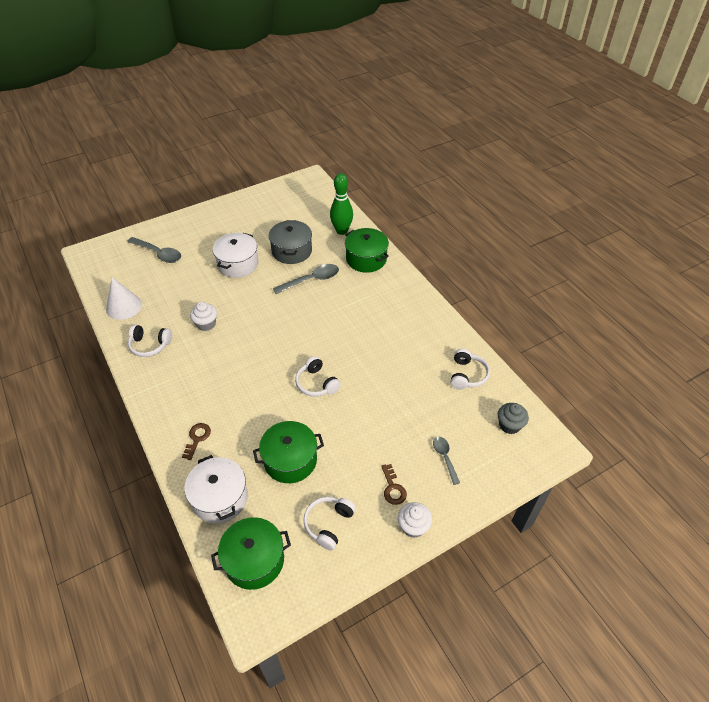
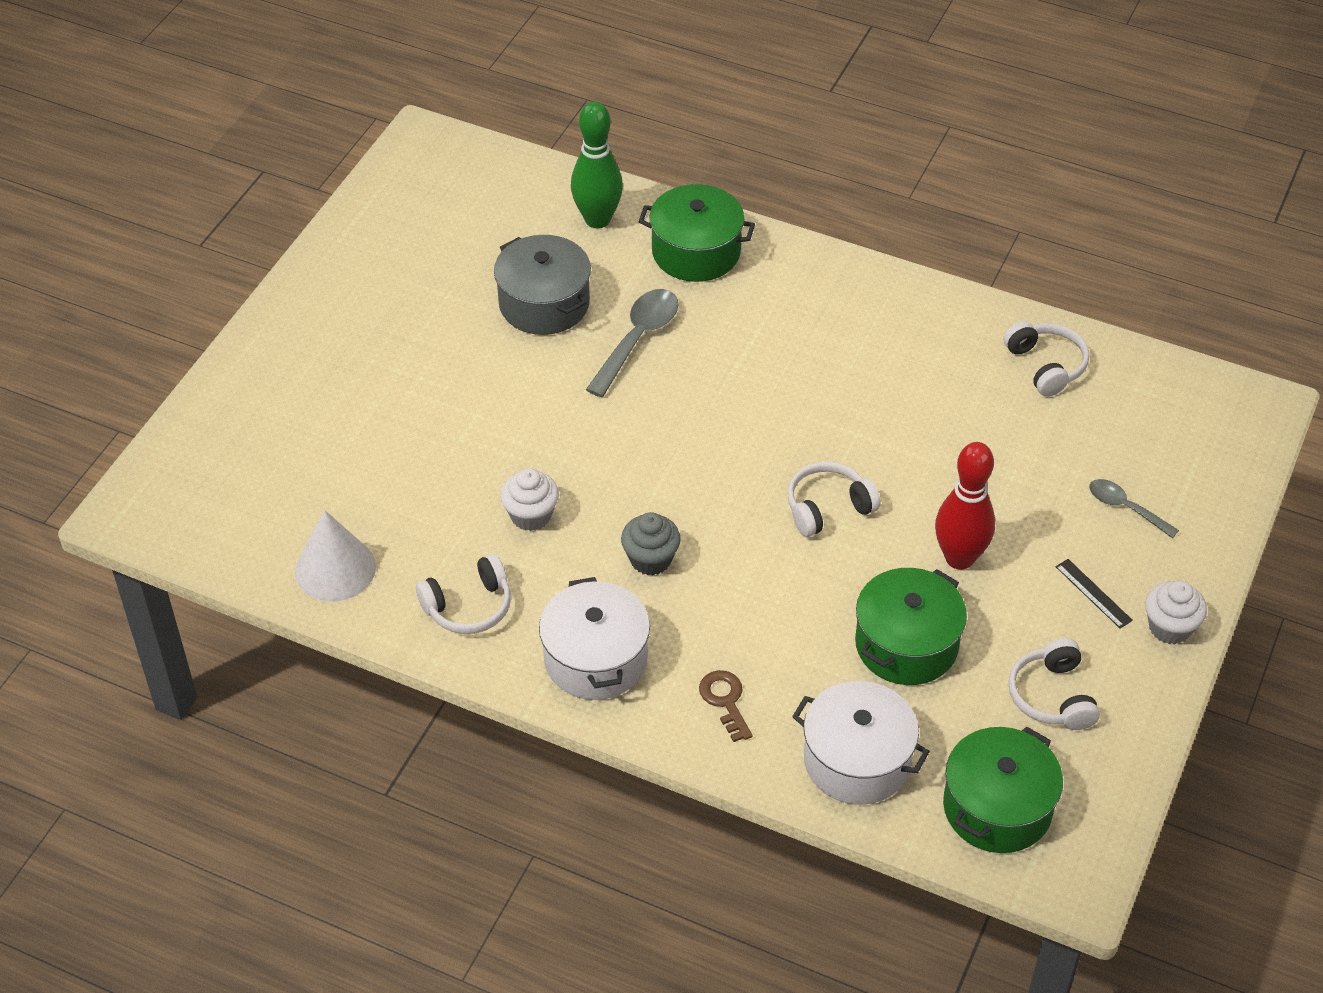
camera: 35 degrees left, 0 degrees up
grey spoon [127,237,181,263] -> none
white pot [213,233,258,278] -> white pot moved to [539,577,650,700]
white headphones [295,356,341,397] -> white headphones turned 135 degrees clockwise [787,462,880,537]
brown key [381,464,407,505] -> black ruler [1056,559,1133,629]
grey cupcake [498,403,529,434] -> grey cupcake moved to [621,512,681,575]
none -> red bowling pin [935,442,995,570]

